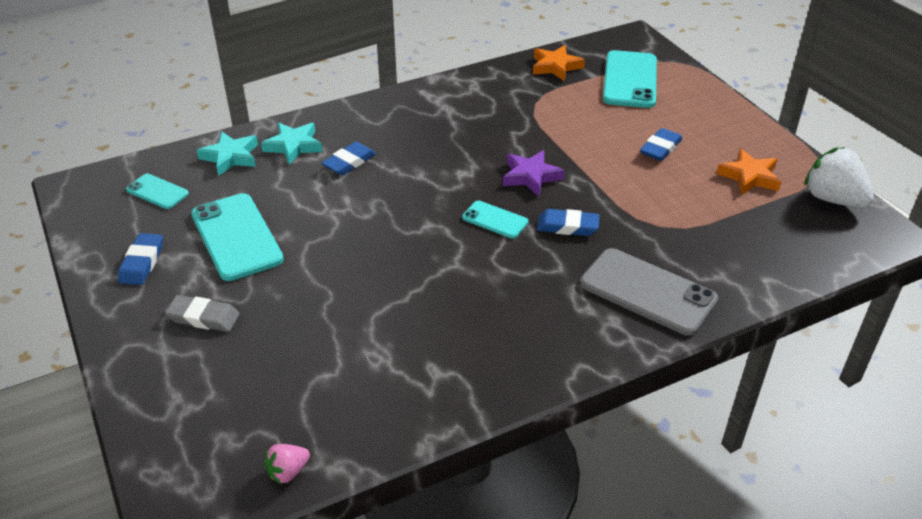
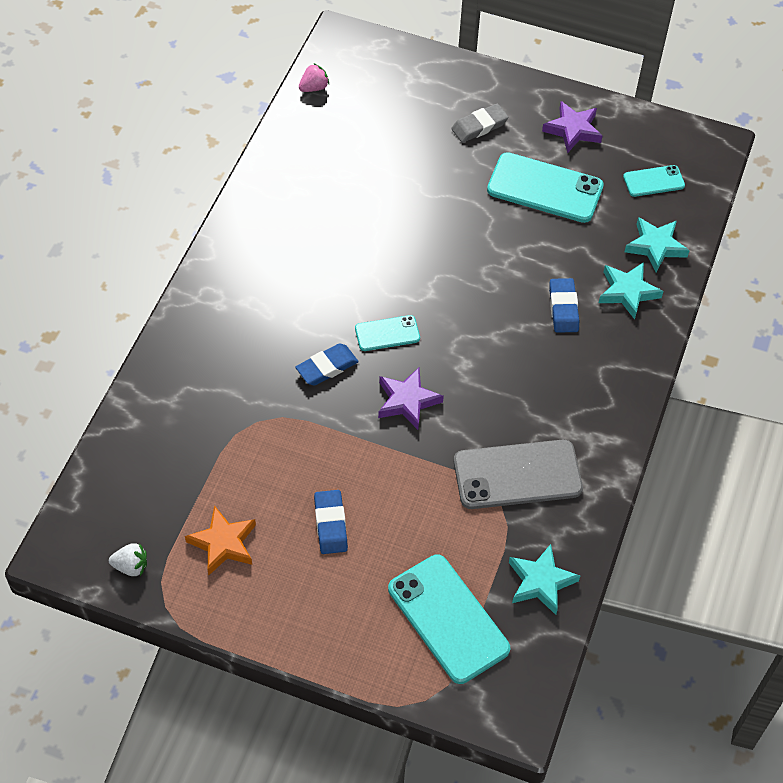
camera: 135 degrees right, 15 degrees up
blue eraser [118,233,163,285] -> purple star [542,101,602,153]
pink strawberry [264,444,310,485] -> pink strawberry turned 45 degrees clockwise [299,63,329,92]
orange star [533,45,585,81] -> turquoise star [509,544,580,615]
grey phone [580,248,718,336] -> grey phone moved to [454,440,583,509]
white strawberry [804,147,874,208] -> white strawberry [109,543,147,576], size x0.52

